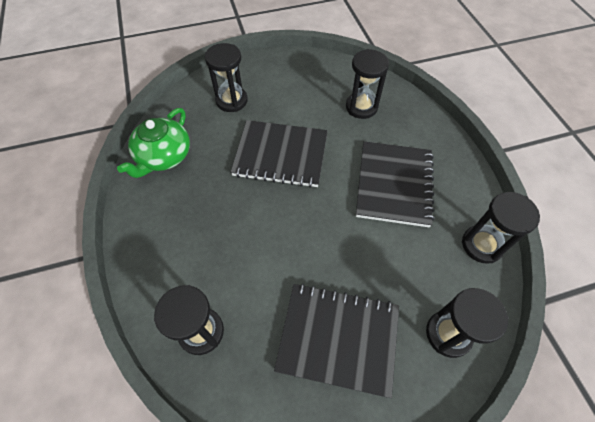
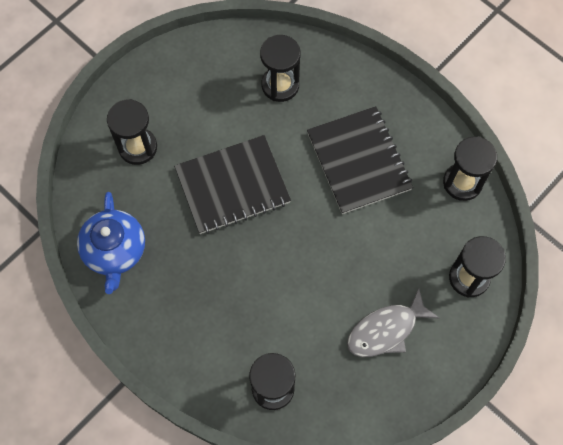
camera: 30 degrees left, 10 degrees up
green teapot [117,108,190,178] -> blue teapot [77,192,145,294]
black notebook [274,284,399,398] -> grey fish [347,288,439,357]

